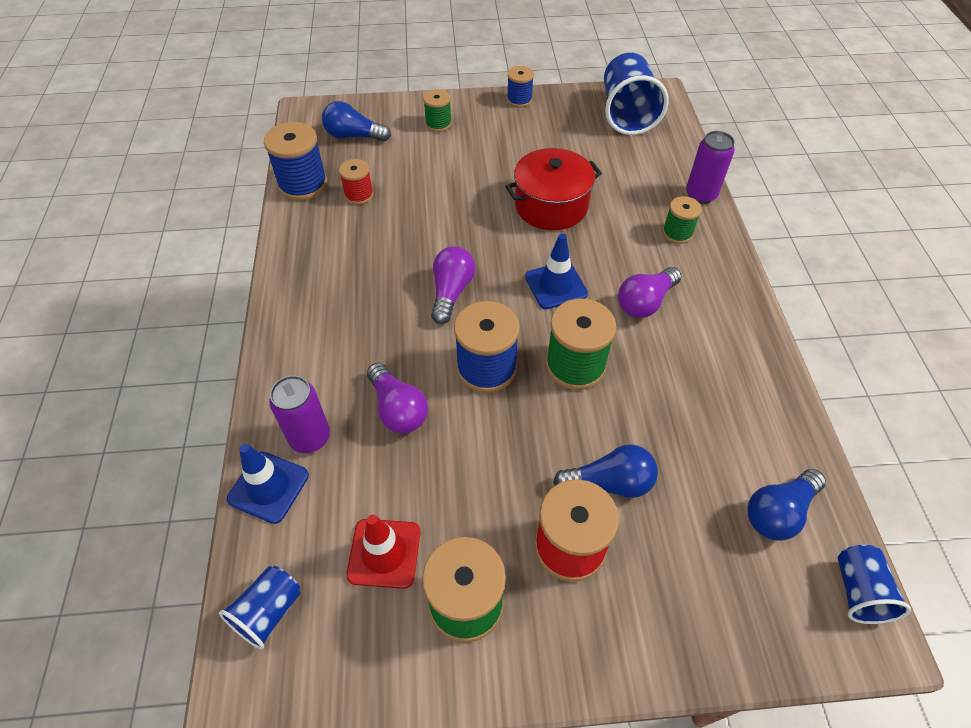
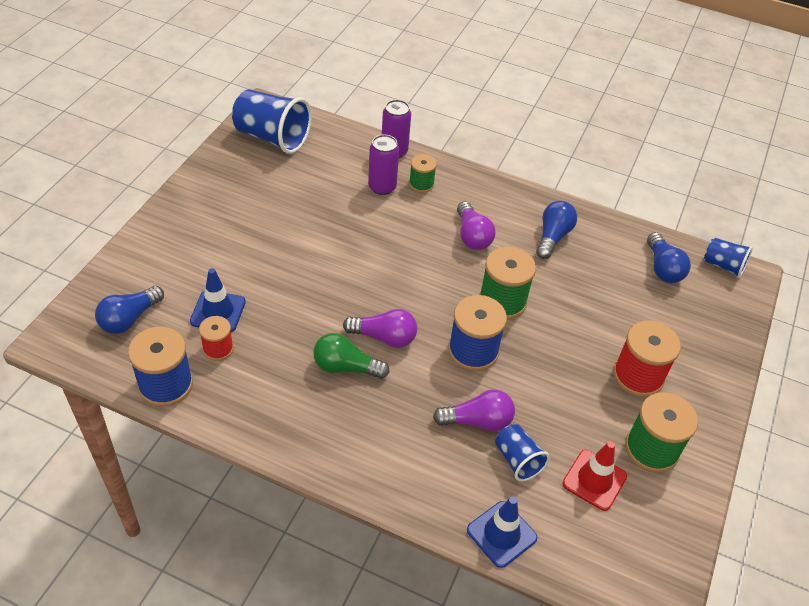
camera: 65 degrees left, 5 degrees down
blue cup [219,566,301,649] -> blue cup moved to [495,424,550,481]
purple can [269,376,330,453] -> purple can moved to [368,134,399,195]
green spool [423,89,452,132] -> none
purple light bulb [431,246,476,324] -> purple light bulb turned 150 degrees clockwise [343,309,417,348]
red pot [505,148,602,230] -> none
blue spool [507,66,534,107] -> none
blue traffic cone [525,234,588,309] -> blue traffic cone moved to [190,268,246,332]
blue light bulb [553,444,658,498] -> blue light bulb moved to [536,201,577,259]
none -> green light bulb [313,333,390,379]

